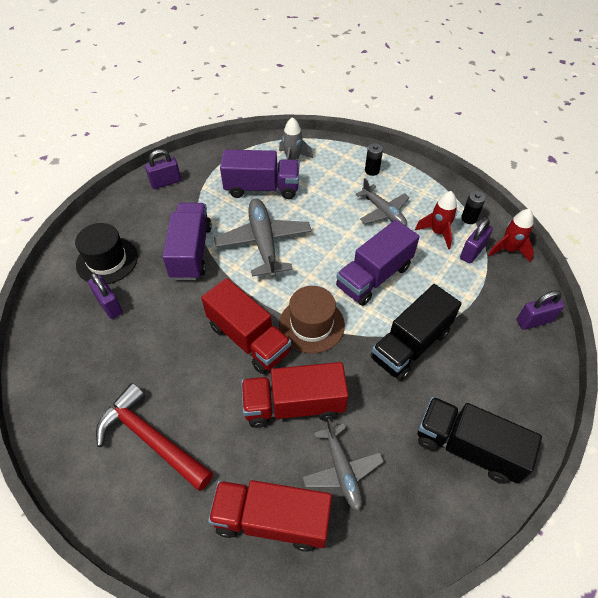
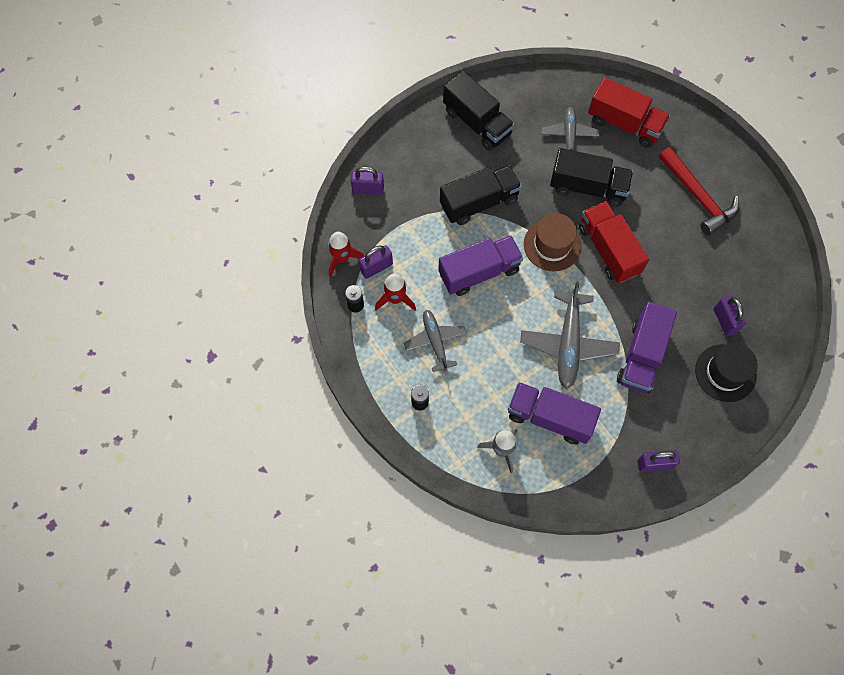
camera: 160 degrees left, 15 degrees up
red truck [241,362,349,428] -> black truck [550,148,633,207]

